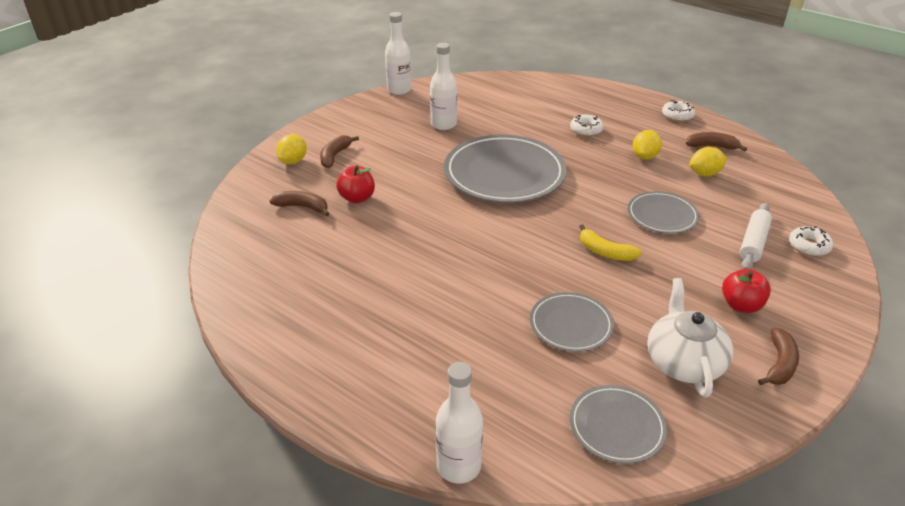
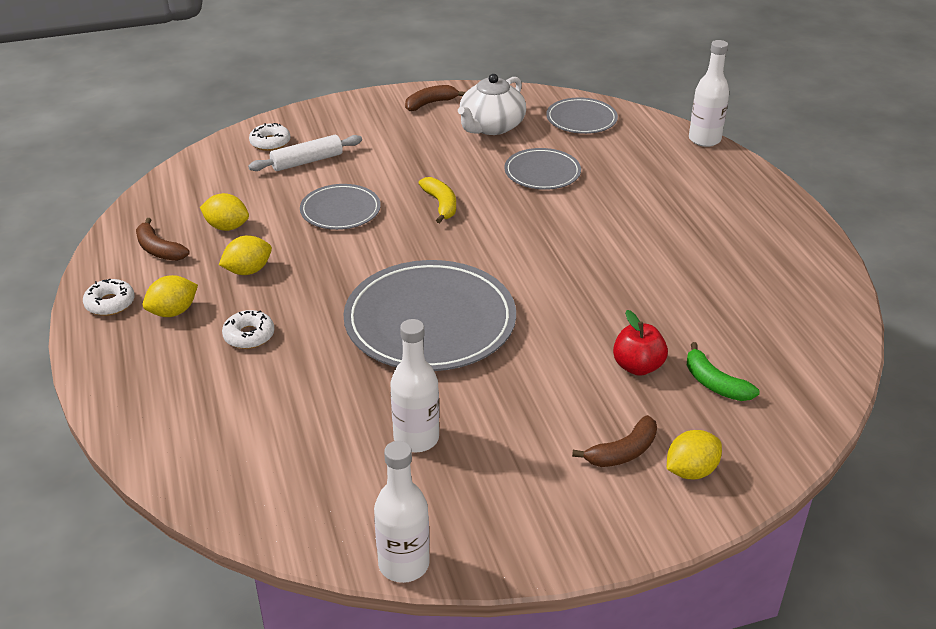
camera: 145 degrees left, 0 degrees up
brown banana [270,191,330,216] -> green banana [687,342,759,401]
red apple [722,269,771,313] -> none
none -> yellow lemon [143,275,198,317]

